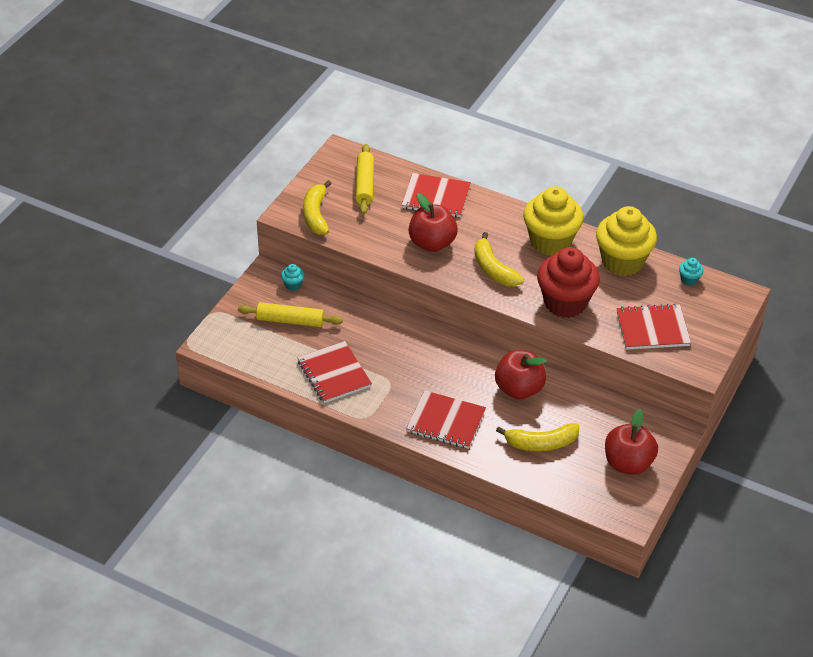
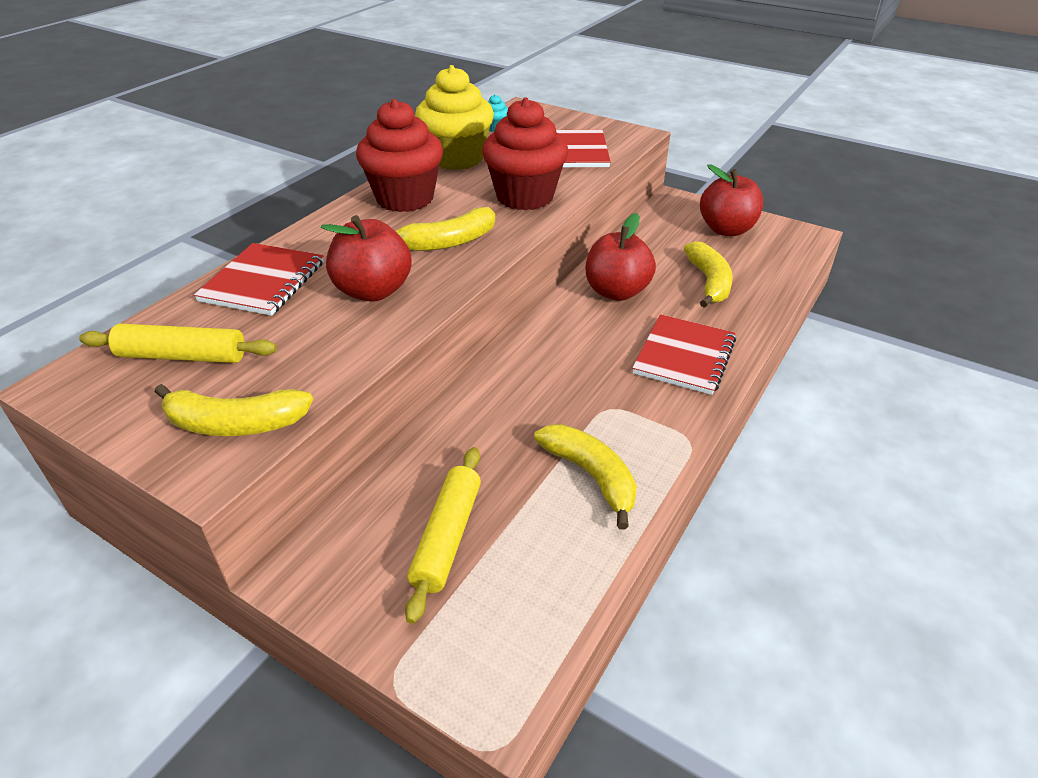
camera: 85 degrees left, 5 degrees down
turquoise cupcake [281,264,304,291] -> none
red notebook [297,341,372,403] -> yellow banana [534,424,637,530]
yellow cupcake [523,186,584,256] -> red cupcake [356,99,443,212]

